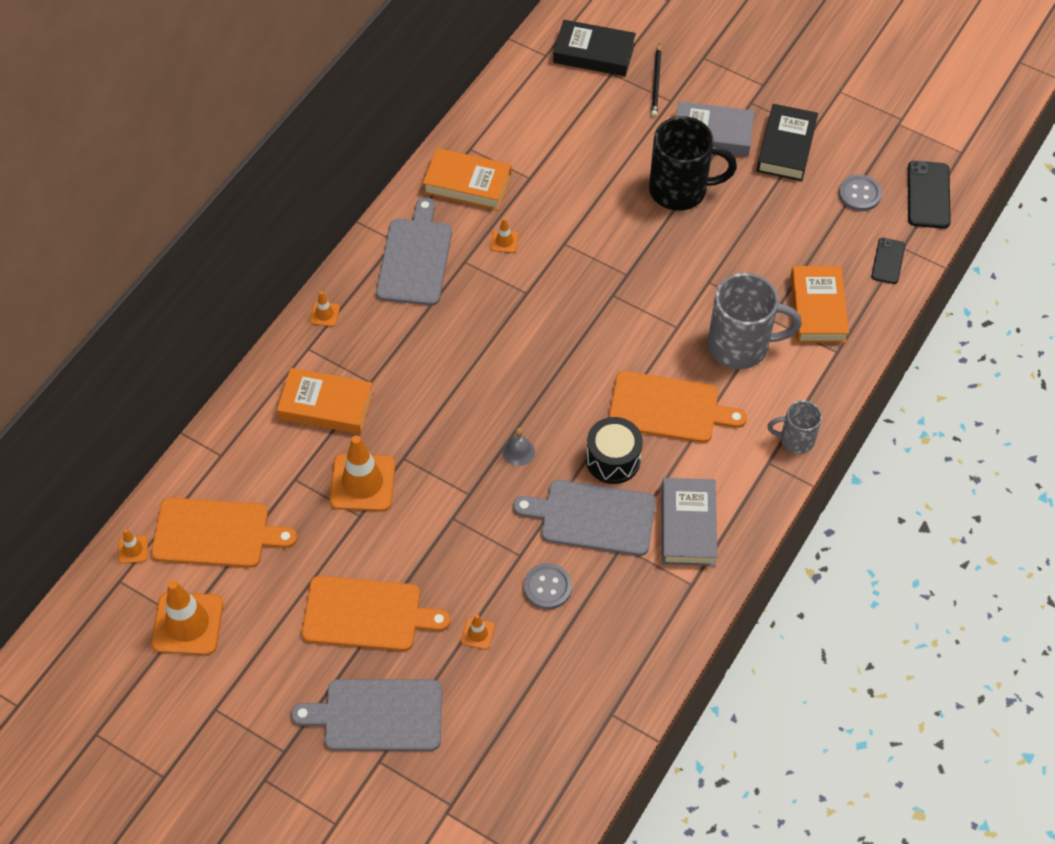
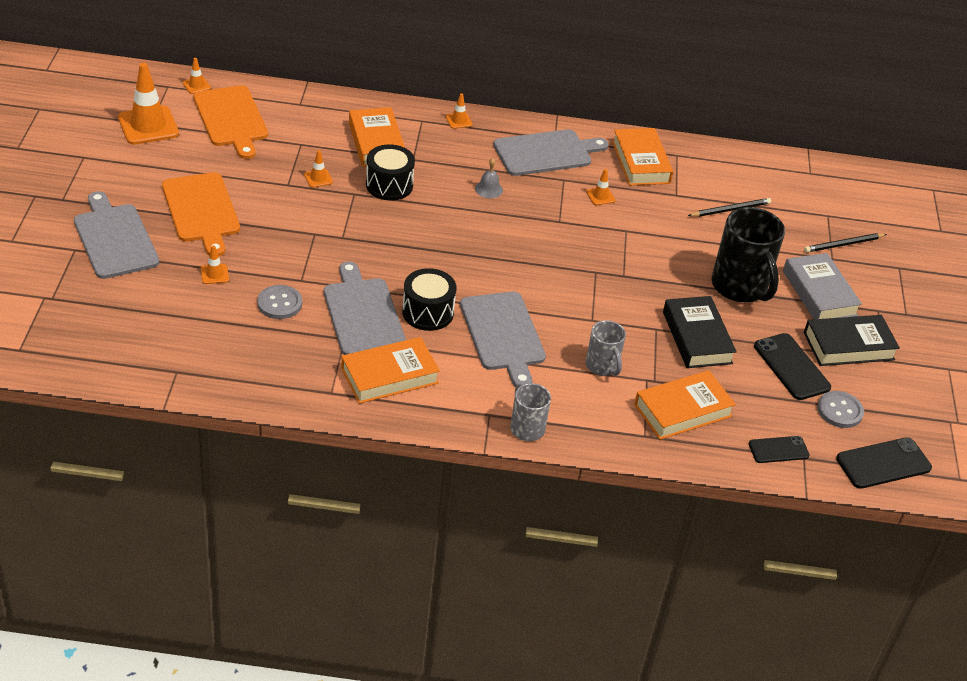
camera: 60 degrees right, 15 degrees down
orange traffic cone [329,435,395,511] -> orange traffic cone [304,150,333,188], size x0.46
grey bell [503,428,535,466] -> grey bell moved to [475,158,503,198]
black book [553,20,636,76] -> black book moved to [663,296,737,368]
orange cutting board [608,371,747,443] -> grey cutting board [460,291,546,387]
grey book [661,478,717,566] -> orange book [341,337,440,404]
grey mug [708,273,802,369] -> grey mug [586,320,626,376], size x0.55
none -> black drum [366,145,415,200]
none -> black pencil [688,198,771,217]
none -> black phone [754,333,831,400]

